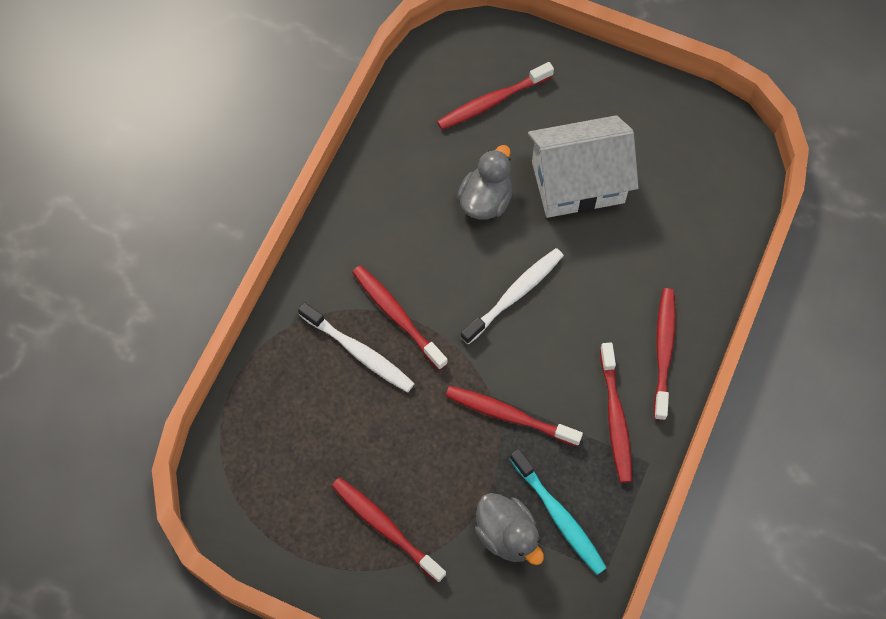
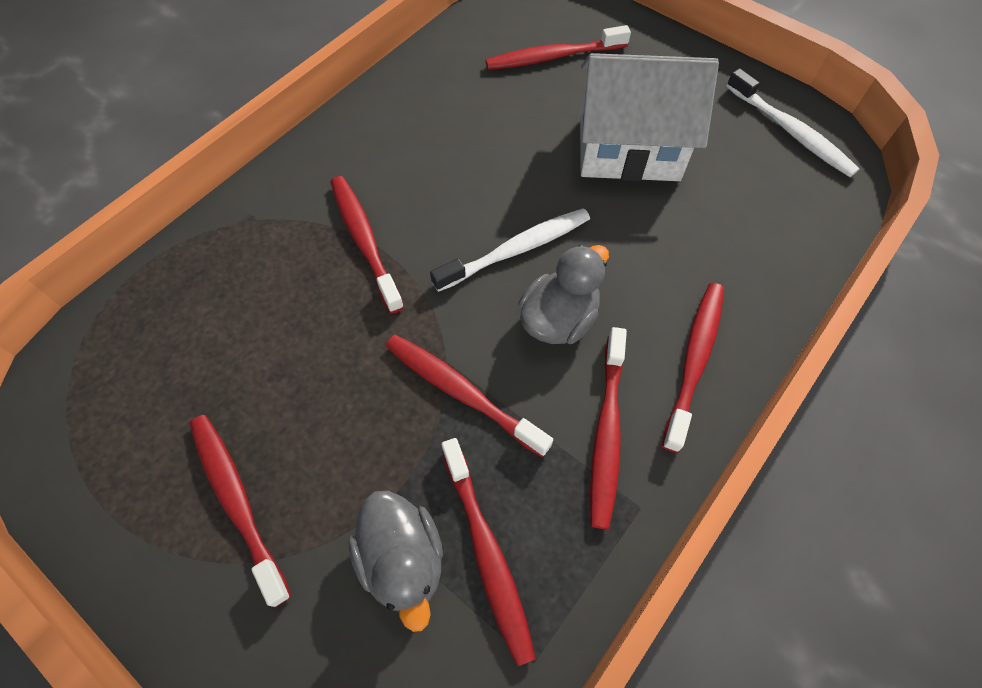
camera: 15 degrees right, 5 degrees down
white toothbrush [298,302,415,393] -> white toothbrush moved to [727,68,859,177]
grey duck [457,145,512,220] -> grey duck moved to [518,245,609,344]
turquoise toothbrush [510,449,607,575] -> red toothbrush [441,438,536,667]

